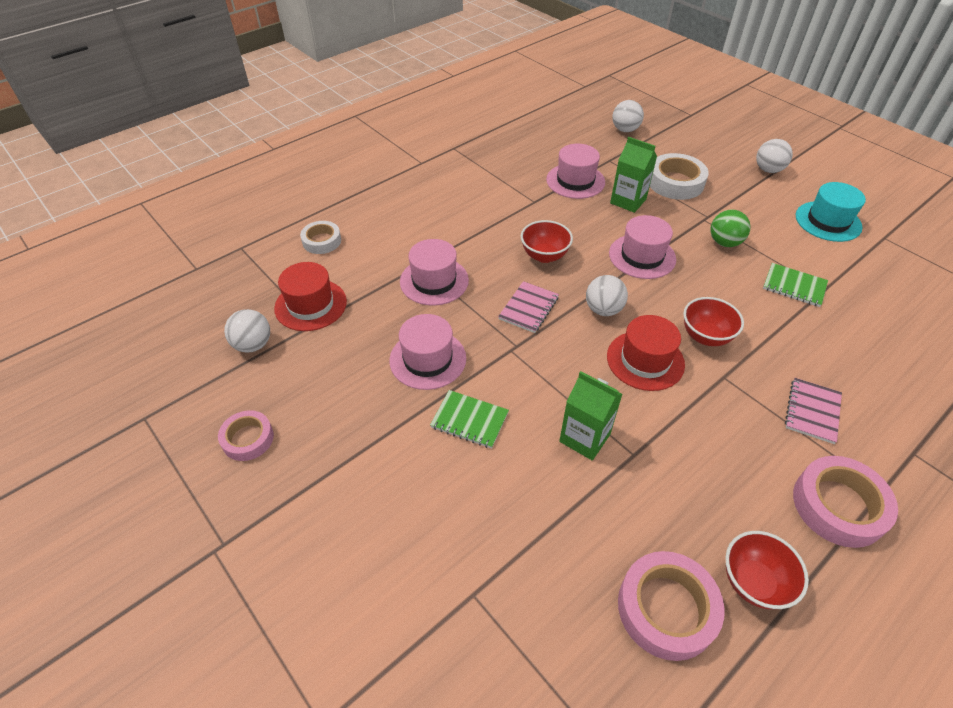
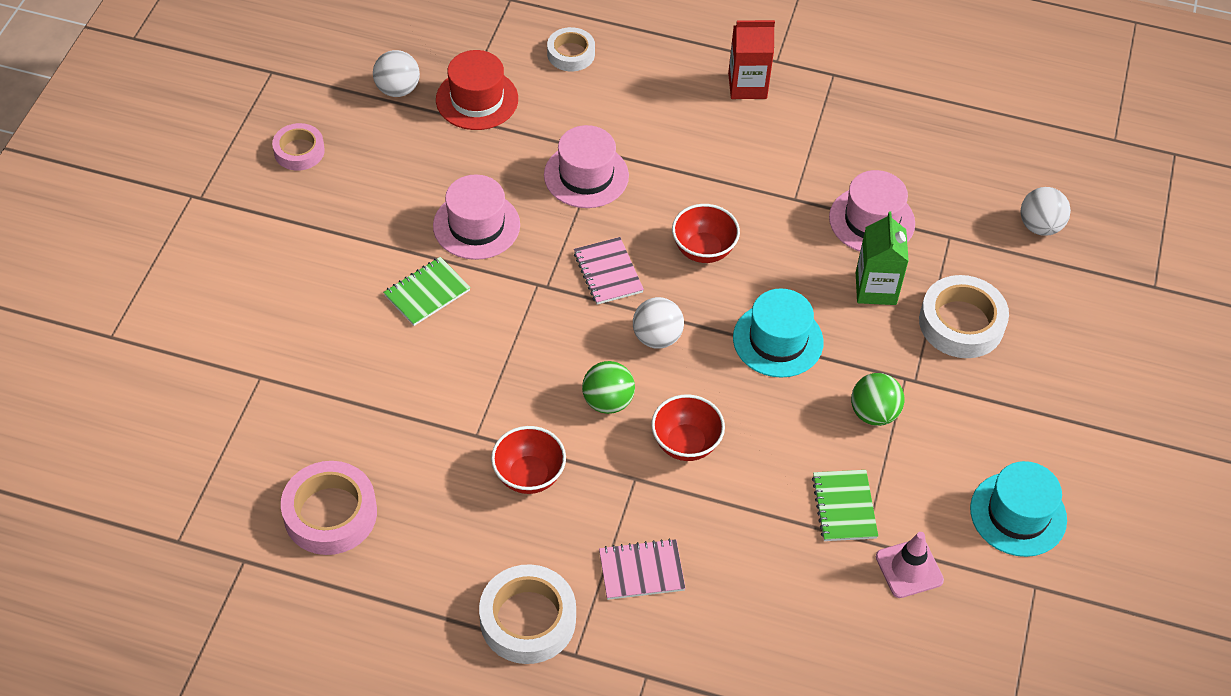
camera: 55 degrees right, 5 degrees up
green notebook [430,390,509,449] -> green notebook turned 60 degrees clockwise [383,257,471,326]
pink notebook [498,281,559,333] -> pink notebook turned 75 degrees clockwise [574,237,644,305]
green carton [559,371,622,460] -> none
red hat [607,315,685,391] -> green ball [582,361,635,414]
pink hat [609,215,676,279] -> turquoise hat [733,288,823,378]
red bowl [726,531,809,609] -> red bowl moved to [491,426,566,494]
white ball [756,139,793,173] -> none
pink tape [793,456,898,548] -> white tape [479,564,576,664]
none -> red carton [728,20,775,99]
none -> pink traffic cone [876,532,944,598]

